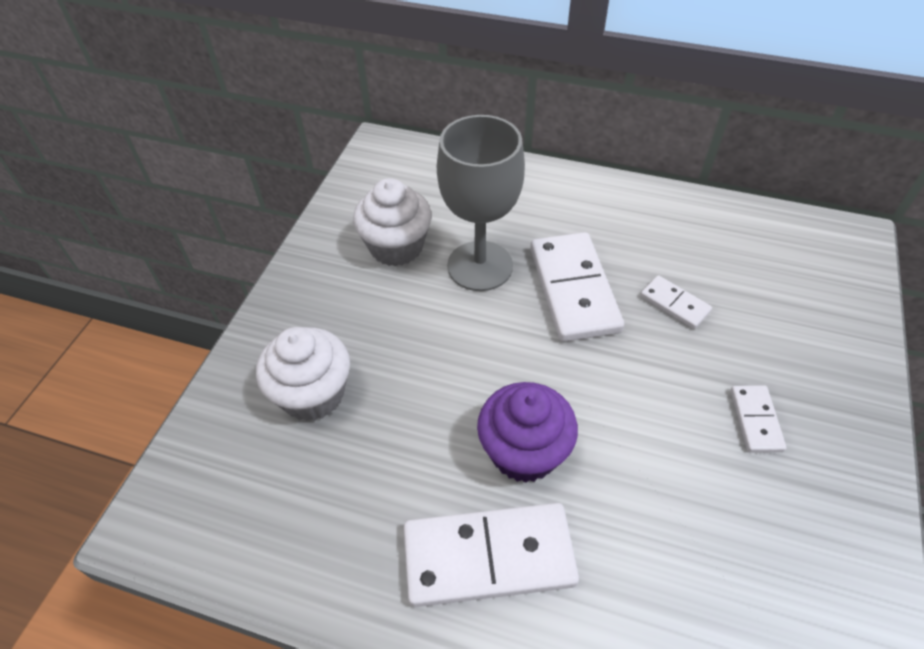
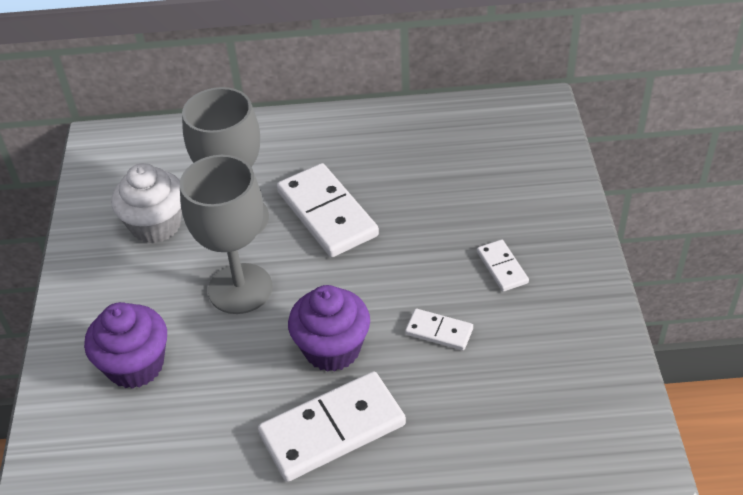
camera: 20 degrees left, 5 degrees down
white cupcake [256,327,350,421] -> purple cupcake [84,302,167,389]
white domino [640,275,712,329] -> white domino moved to [405,309,473,350]
none -> grey goblet [180,155,273,314]

